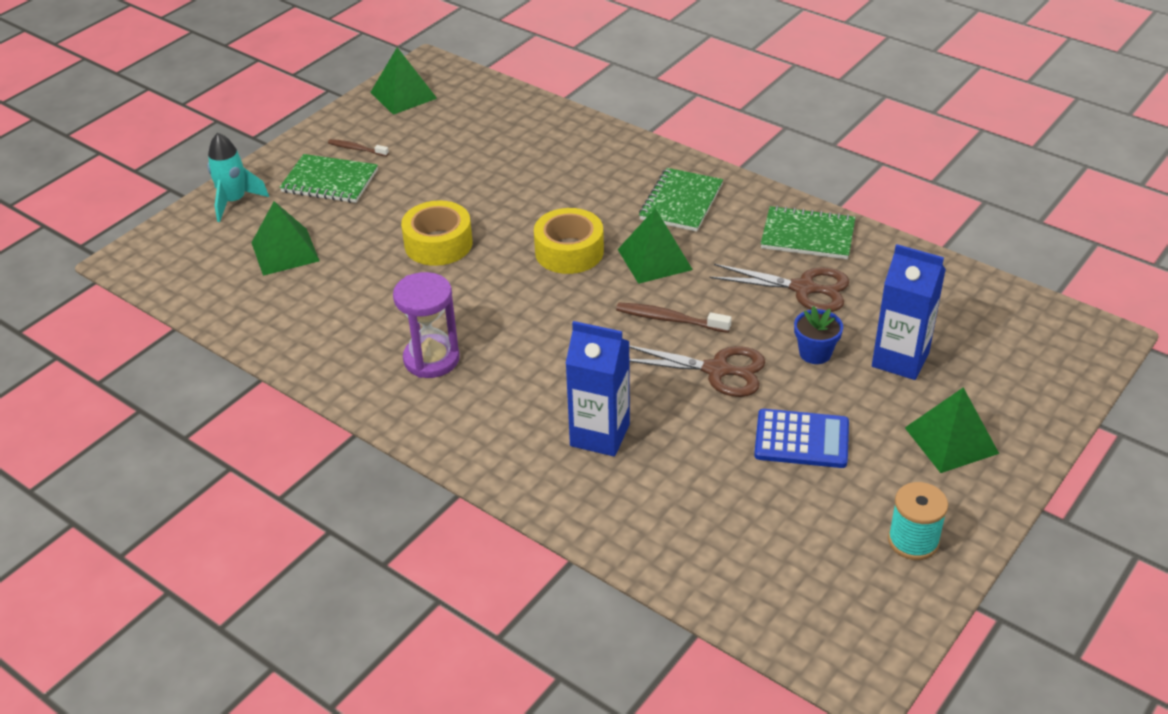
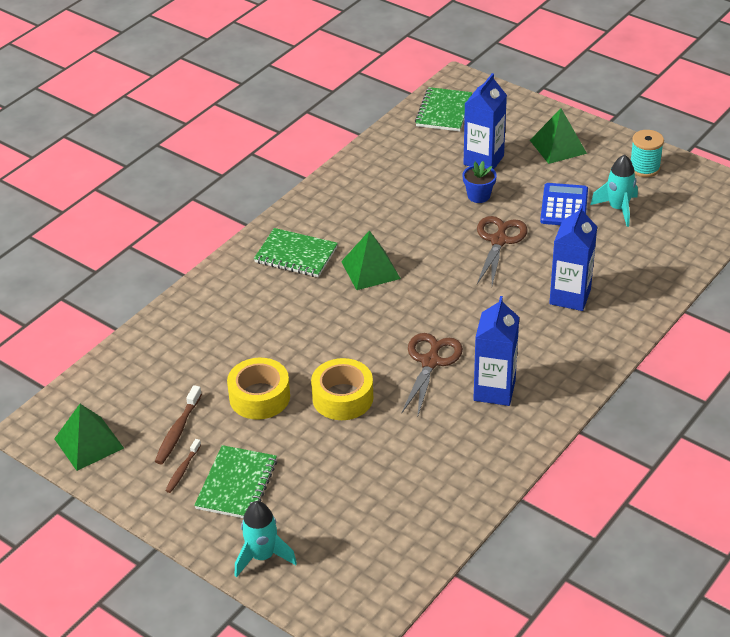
camera: 90 degrees left, 0 degrees up
green pyramid [251,201,320,276] -> none
purple hourglass [393,272,460,378] -> blue carton [473,296,519,406]
yellow tape [534,208,604,274] -> yellow tape moved to [227,358,290,420]
brown toothbrush [616,303,732,333] -> brown toothbrush moved to [155,385,202,464]
brown scissors [710,264,849,312] -> brown scissors moved to [401,333,463,418]
green notebook [761,206,856,259] -> green notebook moved to [415,87,472,131]
none -> turquoise rocket [590,154,638,227]

